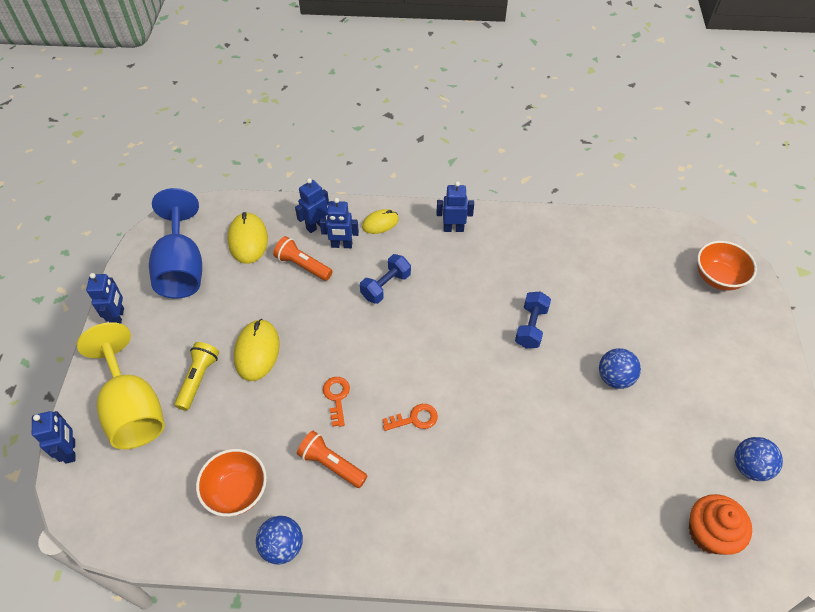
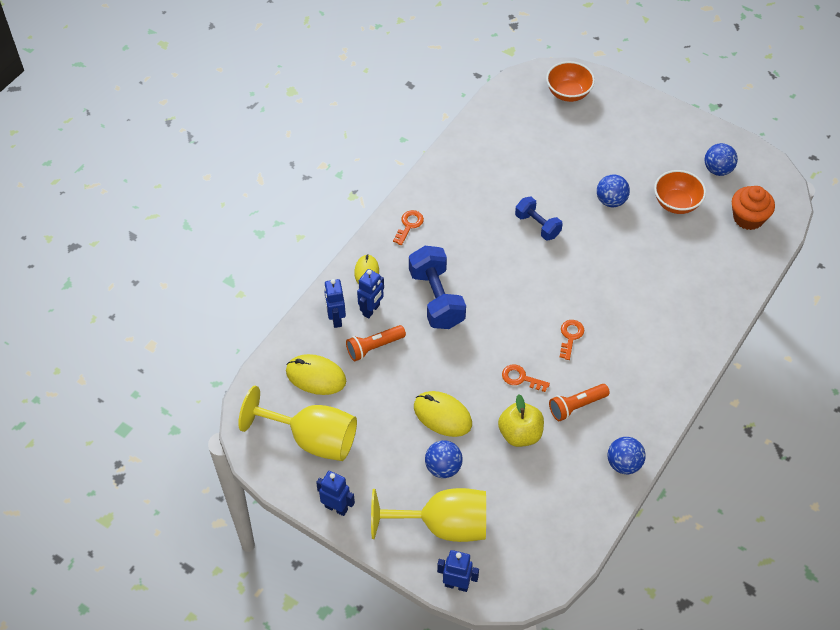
camera: 60 degrees left, 0 degrees up
blue goblet [149,188,202,299] -> yellow goblet [238,386,357,461]
yellow flashlight [174,342,219,411] -> blue ball [425,440,463,478]
orange bowl [196,449,267,517] -> orange bowl moved to [654,170,706,214]
blue dumbbell [360,254,411,304] -> blue dumbbell [409,246,466,329], size x1.63
blue robot [436,181,474,232] -> orange key [393,210,424,245]
none -> yellow apple [498,395,544,447]

